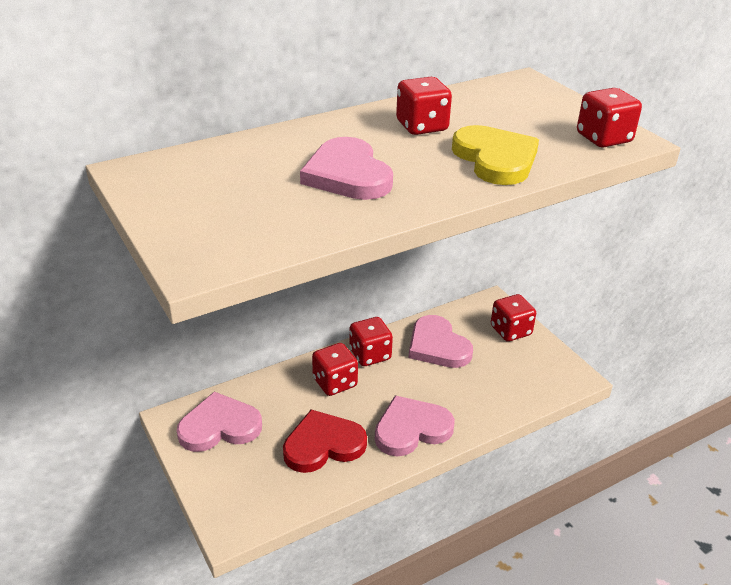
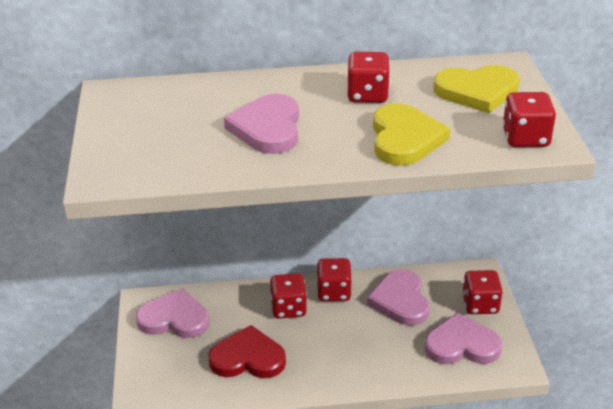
camera: 25 degrees right, 0 degrees up
pink heart [375,395,455,457] -> pink heart moved to [424,312,502,364]
none -> yellow heart [433,65,520,113]

